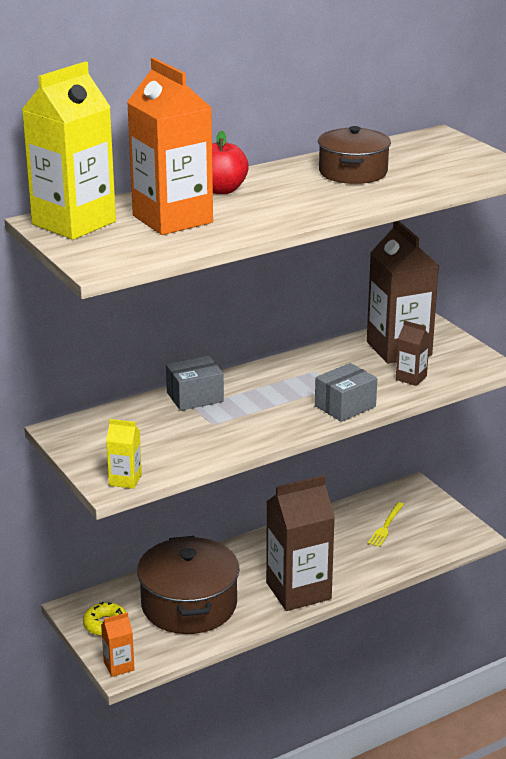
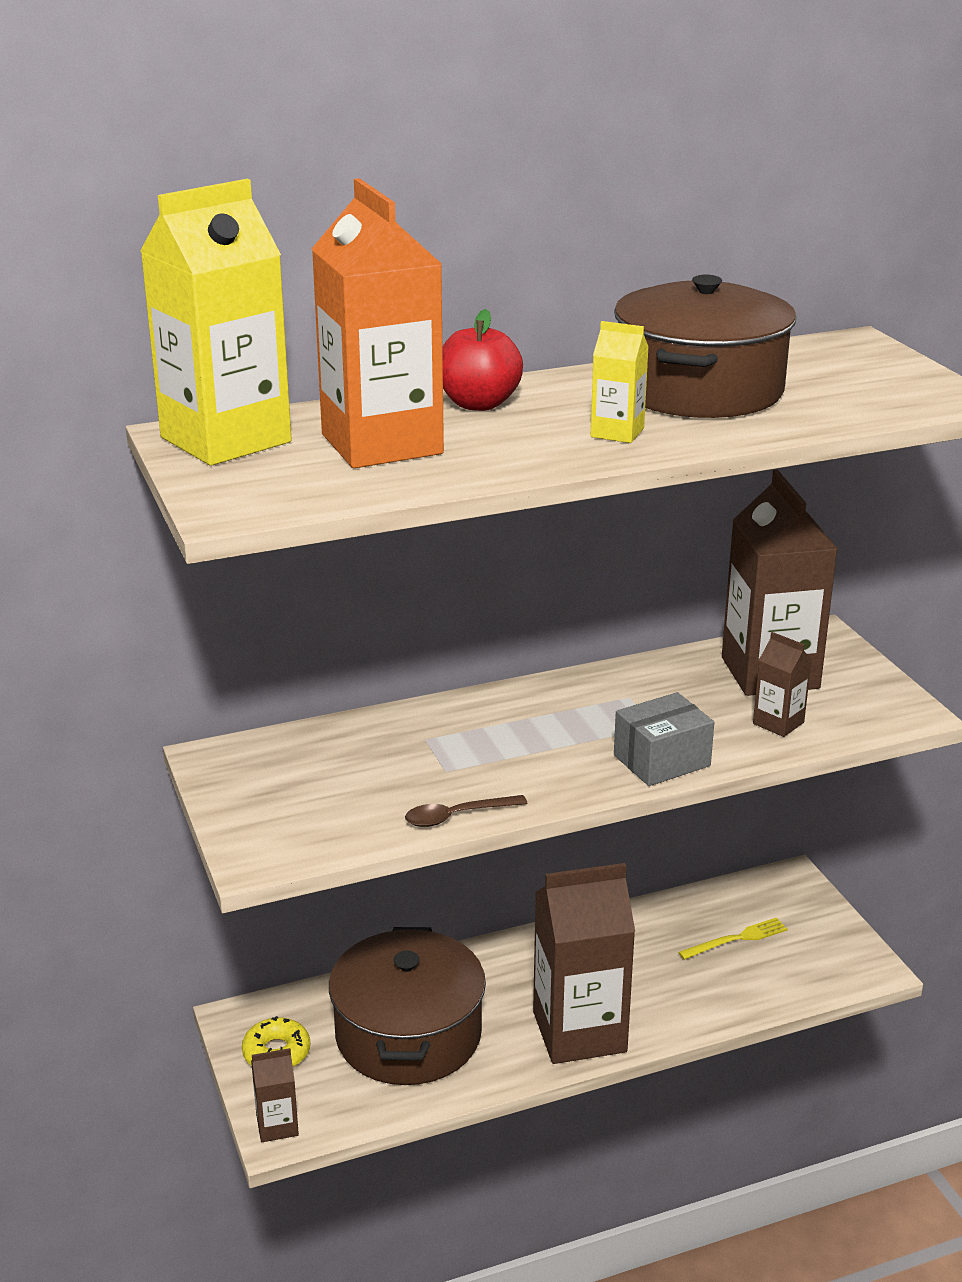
camera: 10 degrees right, 0 degrees up
orange carton [101,612,135,677] -> brown carton [251,1048,299,1142]
yellow carton [106,419,142,489] -> yellow carton moved to [591,321,649,443]
grey box [166,356,224,411] -> none
brown pot [318,126,391,184] -> brown pot [614,275,796,418], size x1.51
yellow fork [368,502,404,547] -> yellow fork turned 150 degrees counterclockwise [678,918,788,960]
none -> brown spoon [405,795,528,827]

